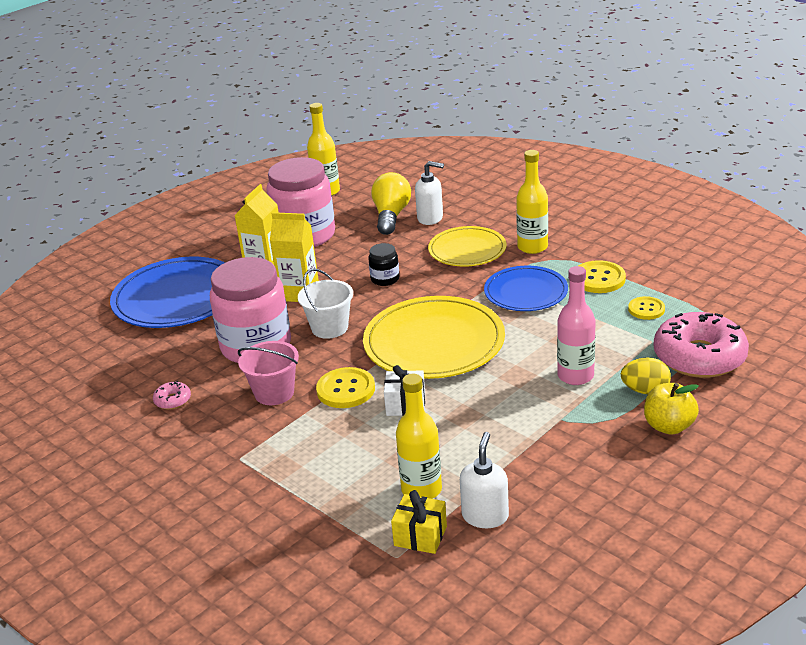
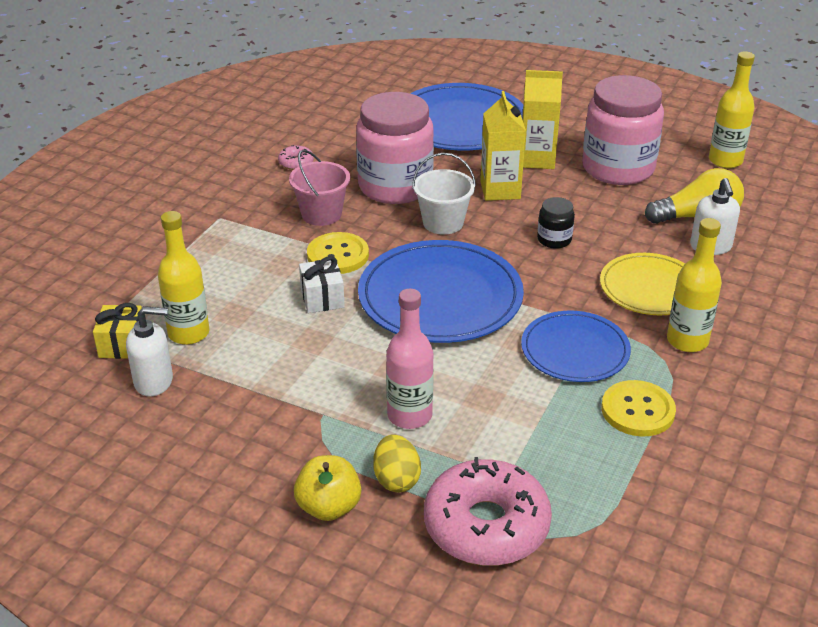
camera: 70 degrees right, 5 degrees up
yellow plate [363,296,505,379] -> blue plate [358,240,524,343]
yellow button [628,296,665,320] -> none

